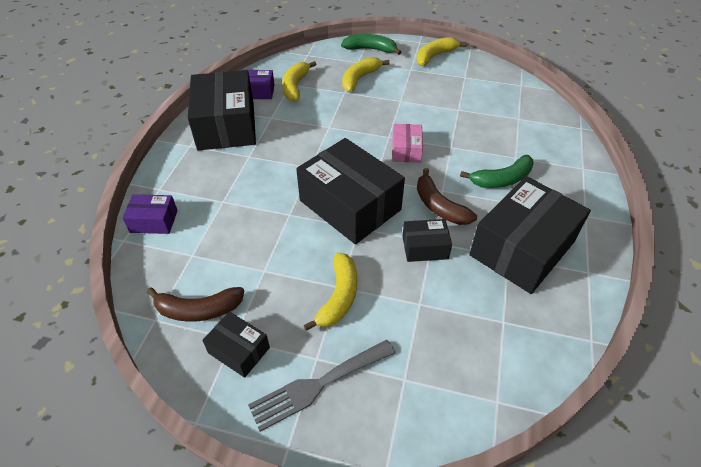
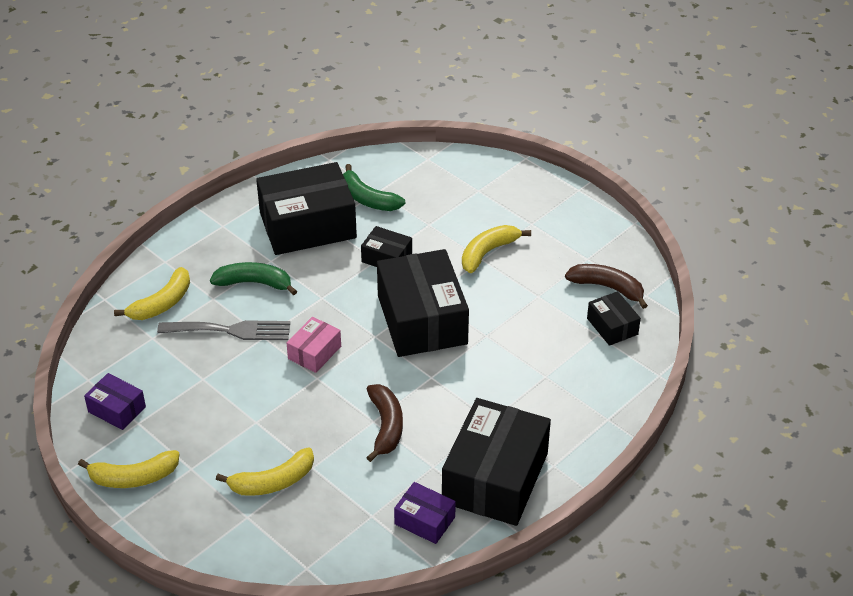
camera: 150 degrees left, 5 degrees down
purple box [122,194,178,234] -> purple box moved to [84,373,146,430]
black box [202,311,270,378] -> black box moved to [587,291,641,346]
grey fork [248,340,395,432] -> grey fork moved to [157,320,290,340]
yellow banana [282,61,317,102] -> yellow banana moved to [114,267,190,320]
green banana [341,34,402,55] -> green banana moved to [343,164,405,211]
brown banana [417,168,477,225] -> brown banana moved to [366,384,403,462]

